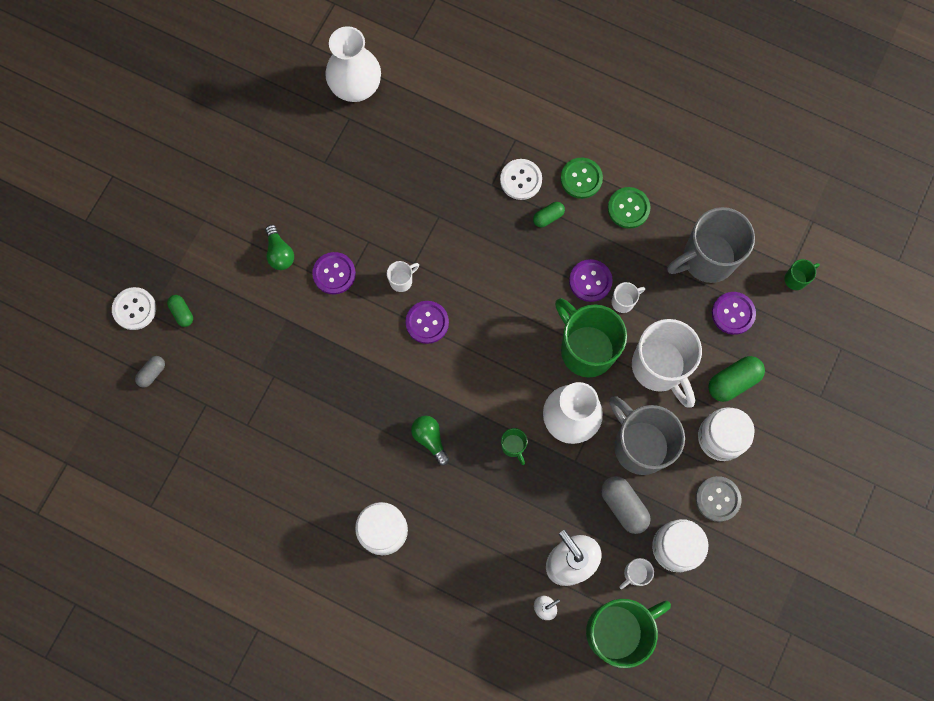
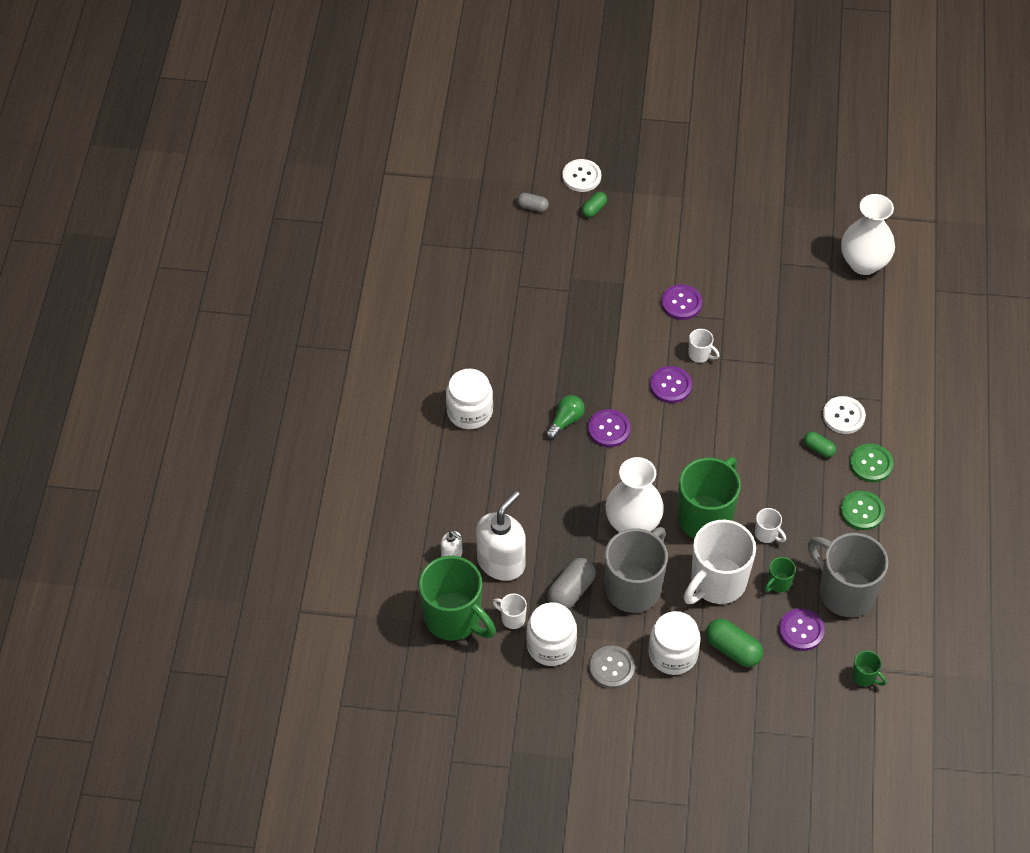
camera: 70 degrees right, 20 degrees down
green light bulb [265,225,294,270] -> none
green mug [501,428,528,465] -> green mug moved to [765,557,796,592]
purple button [569,259,613,302] -> purple button moved to [588,409,631,447]

